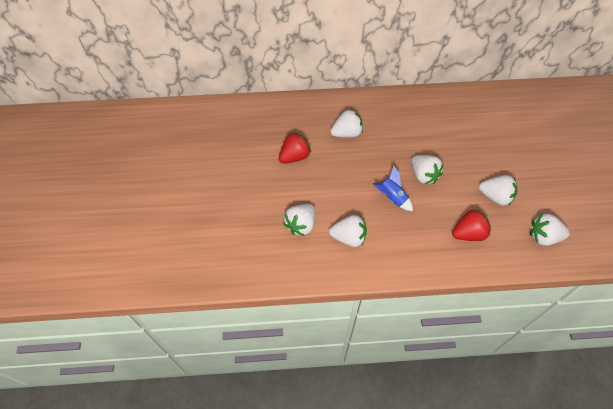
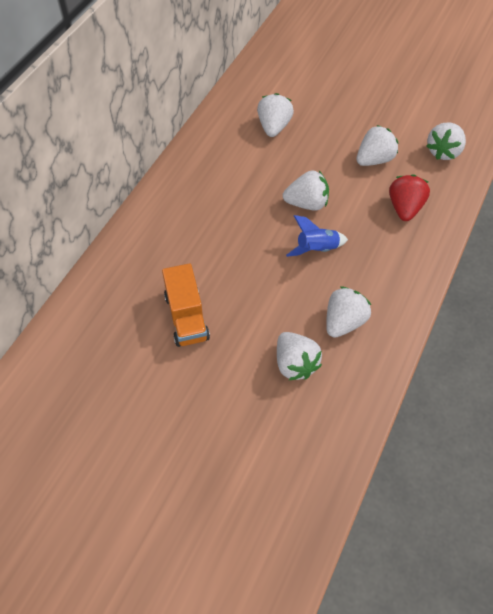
camera: 60 degrees left, 0 degrees up
red strawberry [279,132,311,164] -> orange truck [162,263,210,347]
white strawberry [330,109,363,138] -> white strawberry moved to [257,93,294,137]

